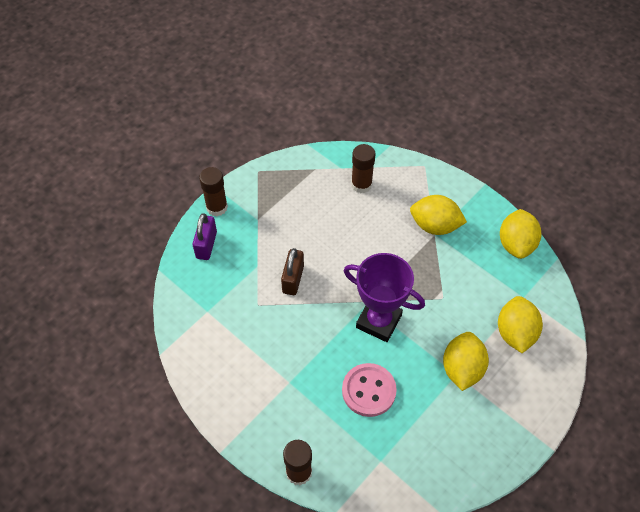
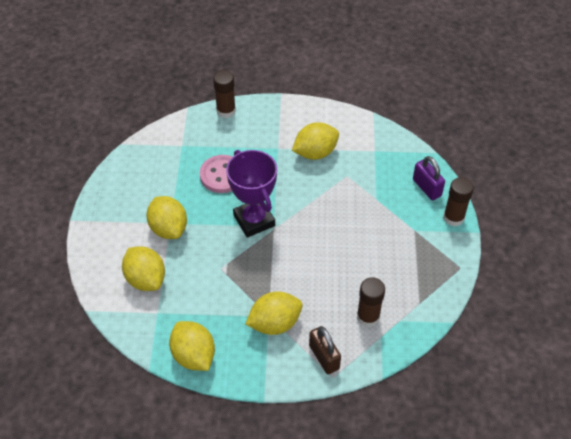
camera: 140 degrees right, 5 degrees down
brown padlock [281,248,304,295] -> brown padlock moved to [309,326,341,374]
purple trophy [344,253,425,342] -> purple trophy turned 75 degrees clockwise [226,150,277,237]
none -> yellow lemon [292,122,339,160]

